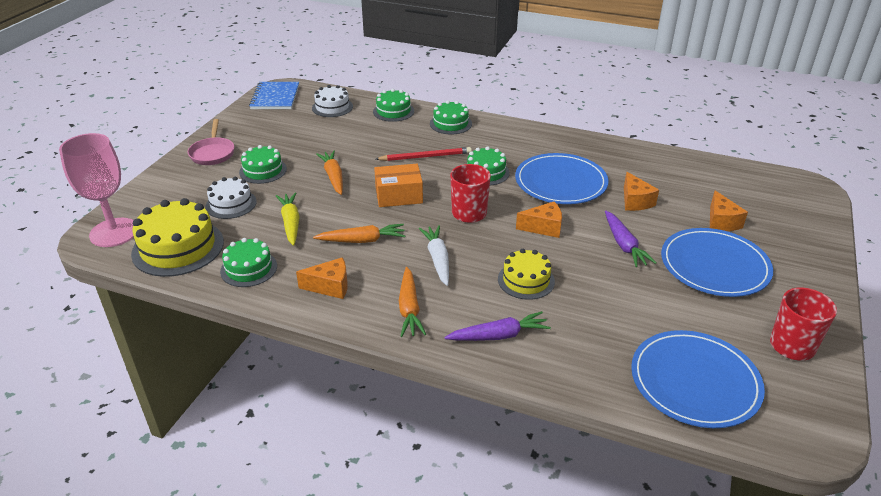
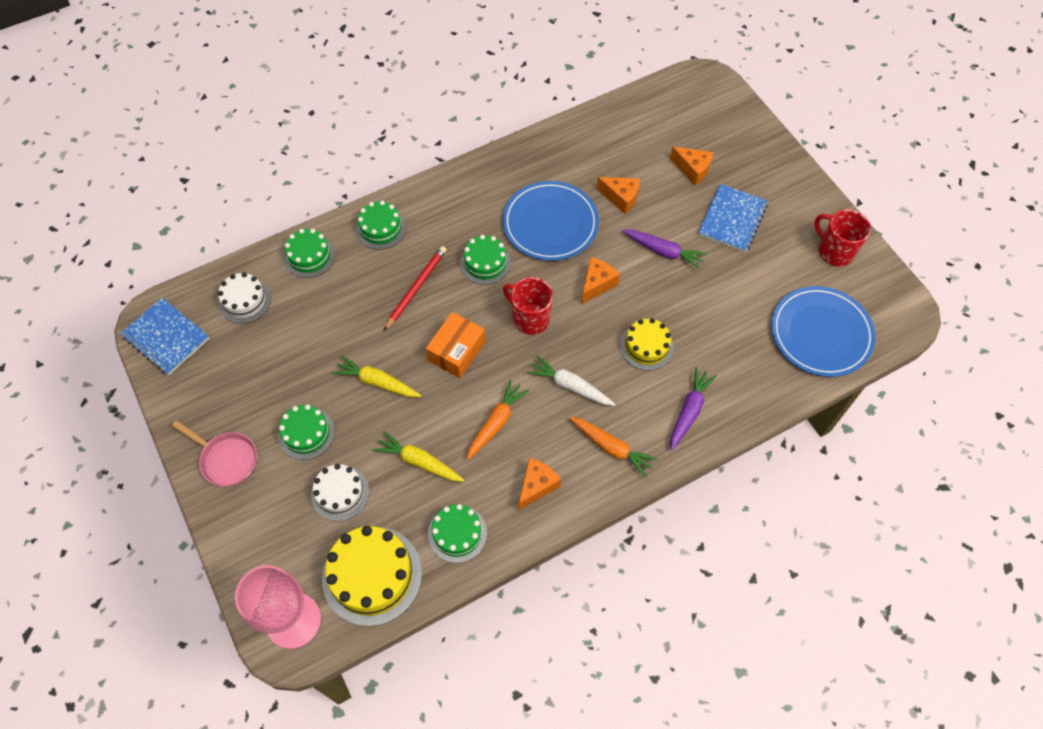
camera: 50 degrees left, 25 degrees up
orange carrot [316,151,343,195] -> yellow carrot [332,355,421,397]
blue plate [661,228,773,297] -> blue notebook [698,184,768,253]

